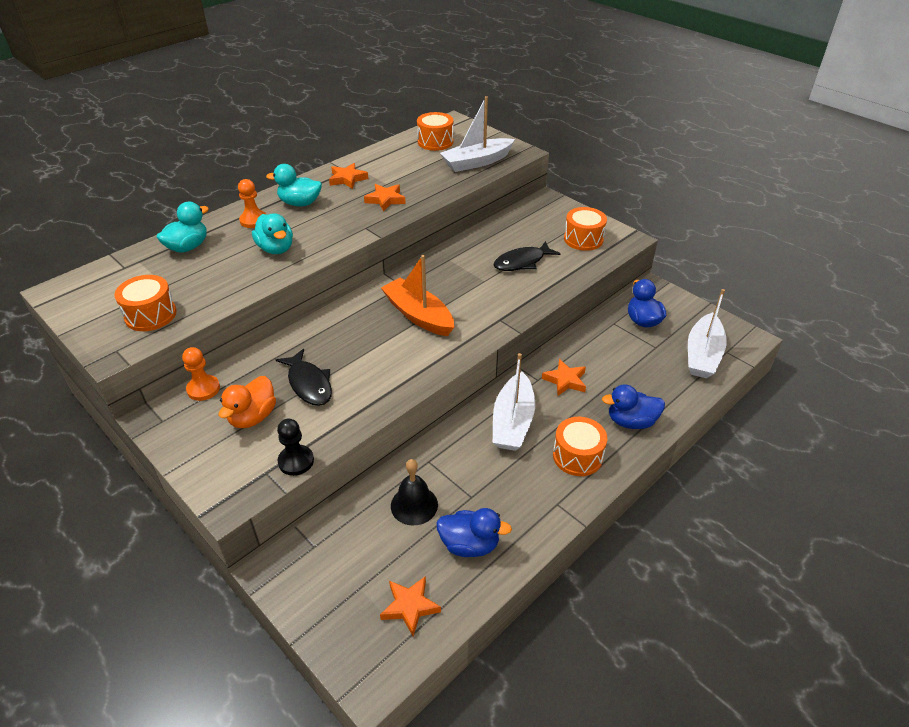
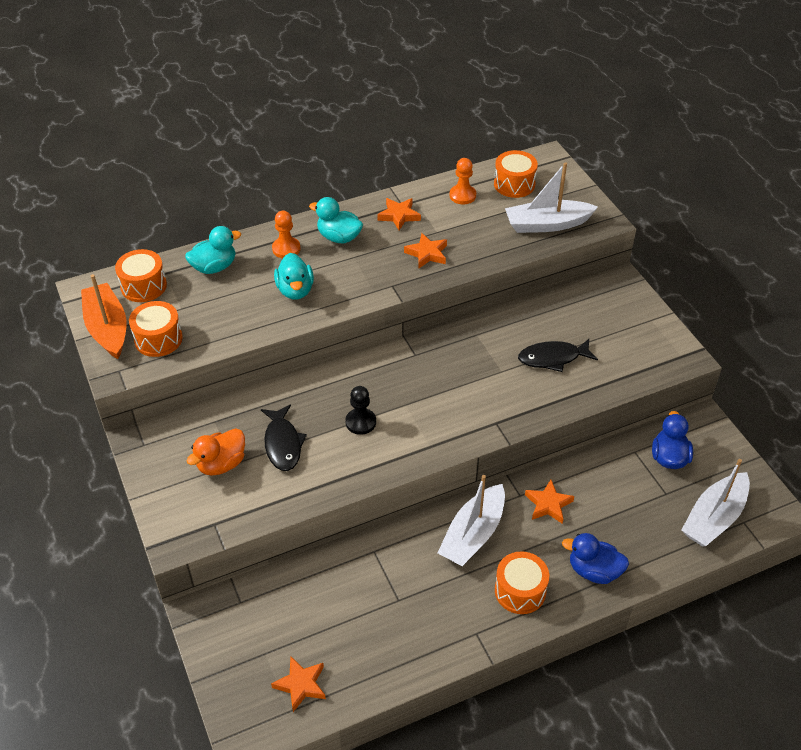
camera: 20 degrees right, 5 degrees up
orange pawn [182,347,220,401] -> orange pawn moved to [449,158,476,204]
black pawn [277,419,314,476] -> black pawn moved to [345,386,376,435]
orange boat [381,255,454,336] -> orange boat moved to [81,274,126,359]
black bell [391,459,438,526] -> none
blue duck [436,508,512,557] -> none
orange drum [564,207,607,251] -> orange drum moved to [115,249,167,302]

